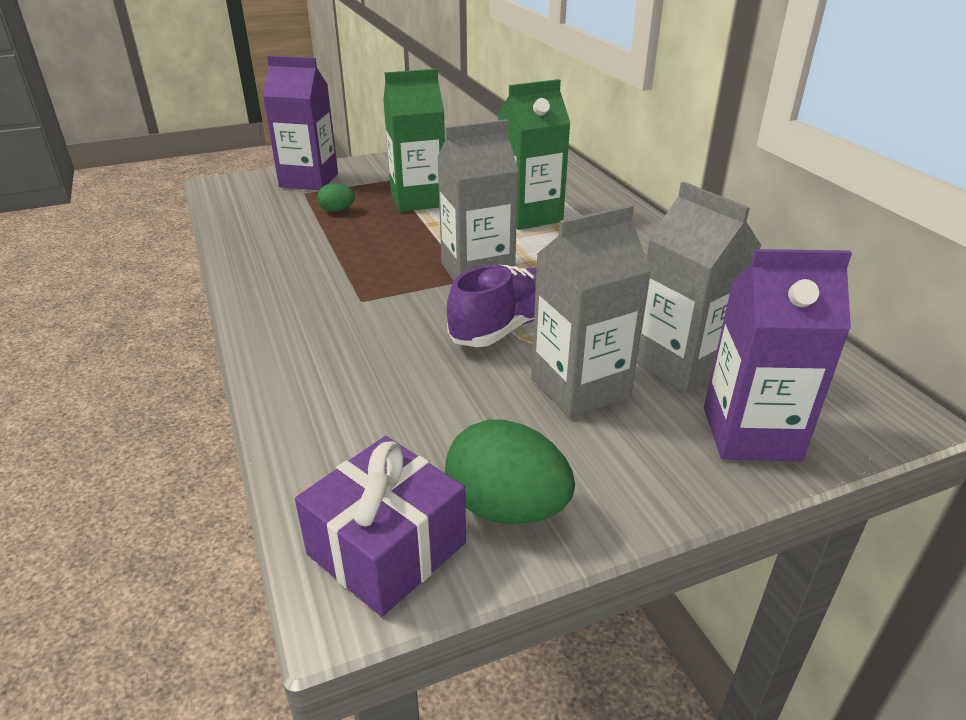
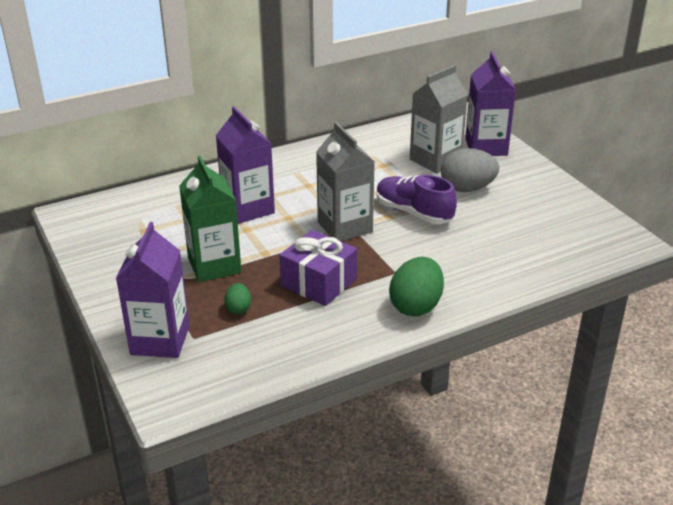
camera: 95 degrees left, 0 degrees up
purple gift [295,436,466,617] -> purple gift moved to [279,230,357,306]
green egg [445,420,575,524] -> green egg moved to [389,257,444,317]
green carton [498,79,570,230] -> purple carton [216,106,275,224]
grey carton [531,205,651,418] -> grey egg [441,148,499,192]

